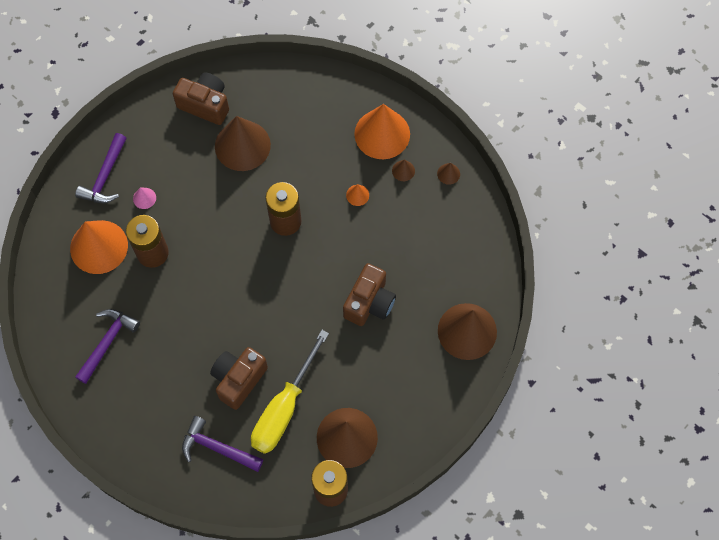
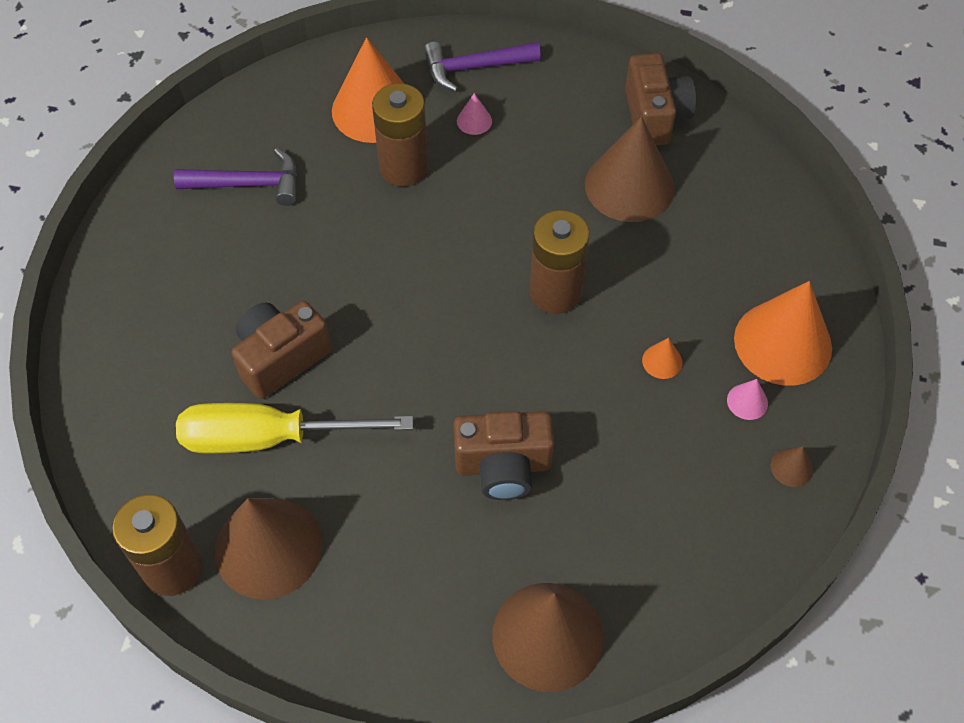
camera: 60 degrees right, 10 degrees down
purple hammer [182,416,263,472] -> none
brown camera [210,347,268,410] -> brown camera turned 45 degrees counterclockwise [231,301,331,399]
brown cone [392,159,415,181] -> pink cone [727,379,768,420]

